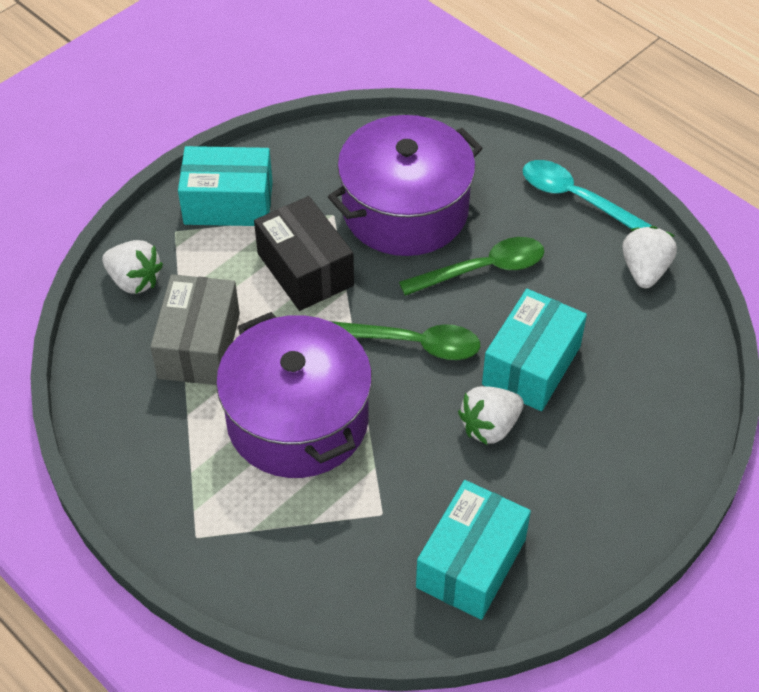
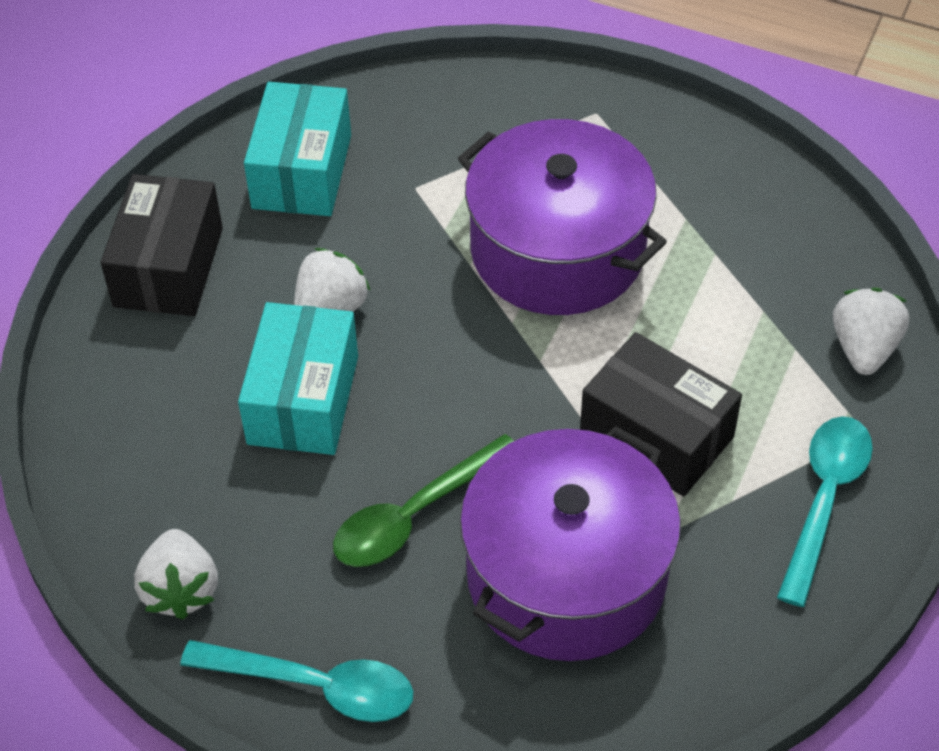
camera: 160 degrees right, 0 degrees up
white strawberry [102,240,163,294] -> white strawberry turned 90 degrees clockwise [833,288,909,375]
grey box [150,274,240,385] -> none
turquoise box [178,146,273,226] -> turquoise spoon [777,416,873,607]
green spoon [330,321,481,360] -> none
none -> black box [101,174,223,316]

